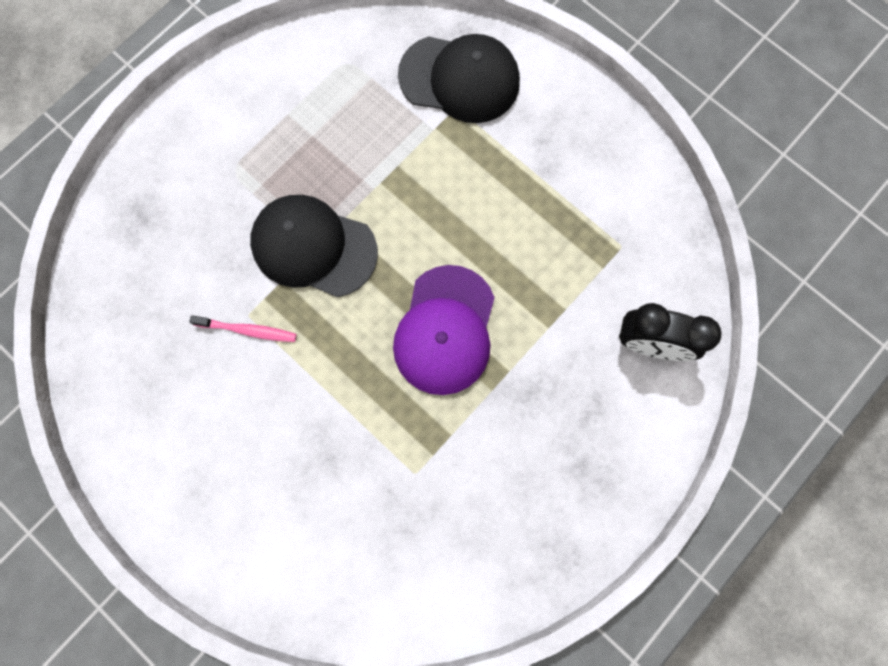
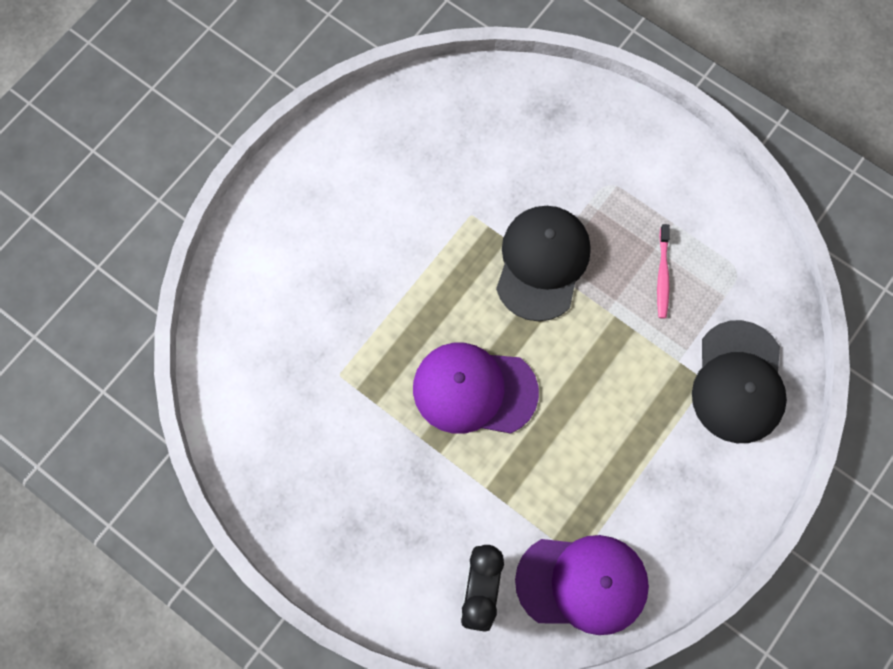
camera: 85 degrees right, 5 degrees down
pink toothbrush [189,315,297,342] -> pink toothbrush moved to [657,224,670,319]
none -> purple cap [515,535,649,635]

